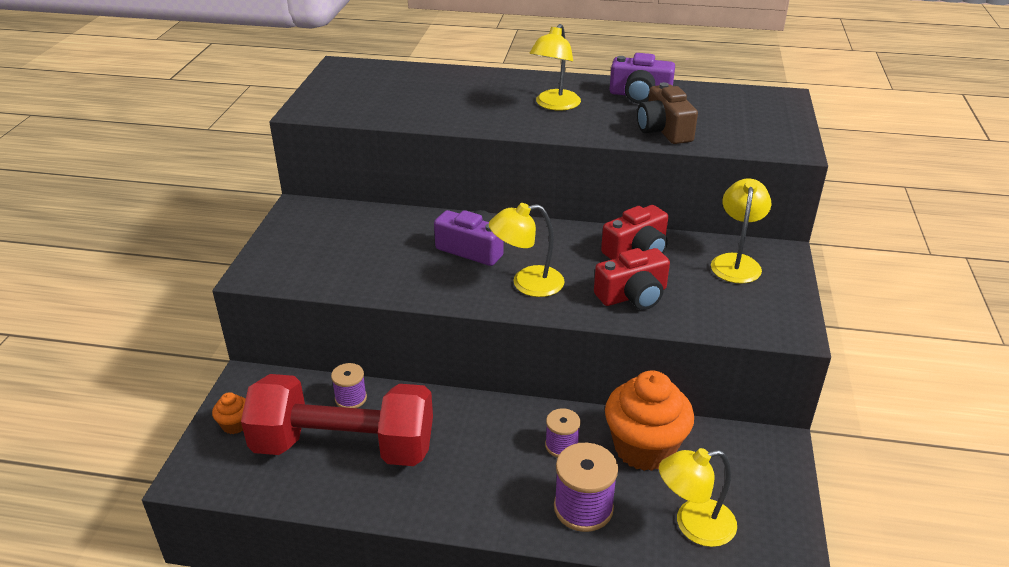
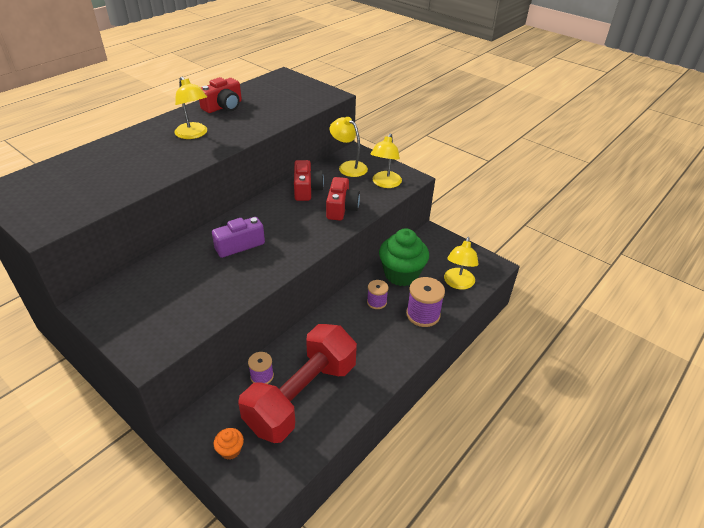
camera: 60 degrees left, 5 degrees up
yellow lamp [489,203,565,297] -> yellow lamp moved to [371,134,402,188]
orange cupcake [605,371,694,471] -> green cupcake [379,228,429,286]
purple camera [609,53,675,103] -> red camera [199,77,242,113]
brown camera [637,82,698,144] -> none

